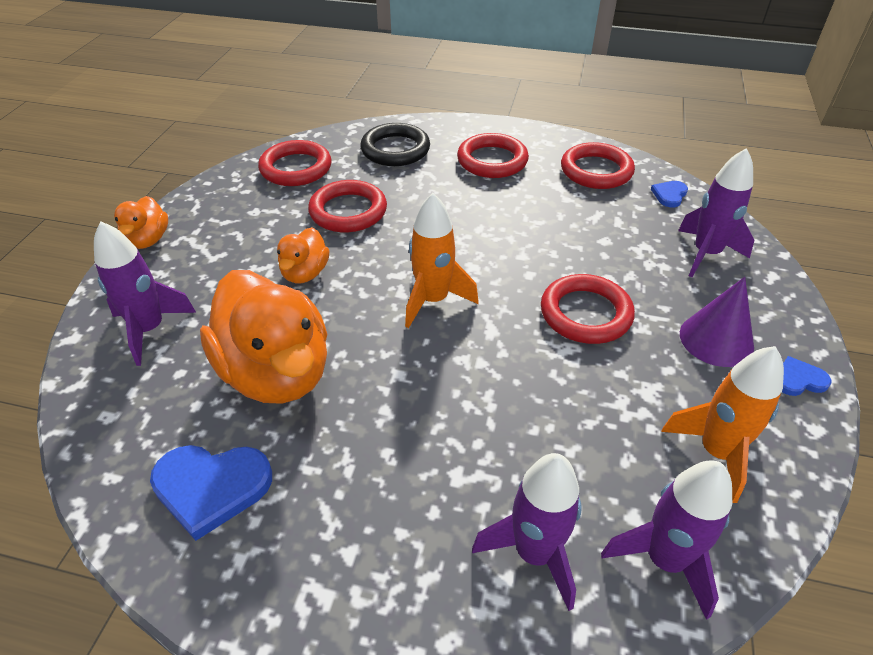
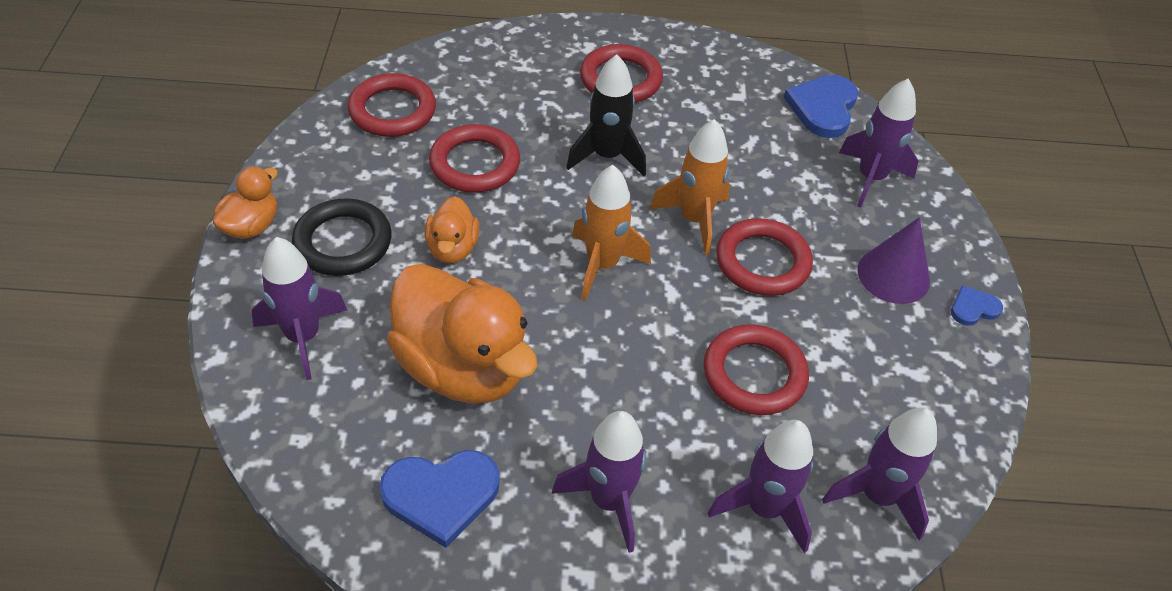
camera: 15 degrees left, 5 degrees up
orange duck [114,196,168,249] -> orange duck turned 135 degrees counterclockwise [213,167,278,239]
black ring [360,123,430,166] -> black ring moved to [292,198,392,276]
red ring [561,142,635,189] -> red ring moved to [704,324,809,415]
blue heart [651,181,688,207] -> blue heart [784,75,858,138], size x1.87
orange rocket [661,346,784,503] -> orange rocket moved to [649,119,730,255]
none -> purple rocket [552,411,647,553]
none -> black rocket [566,54,646,176]

